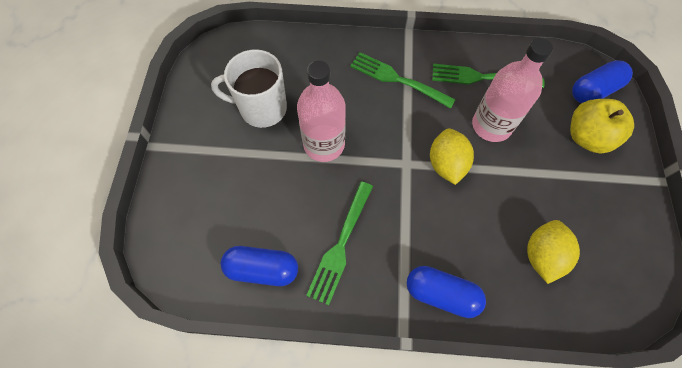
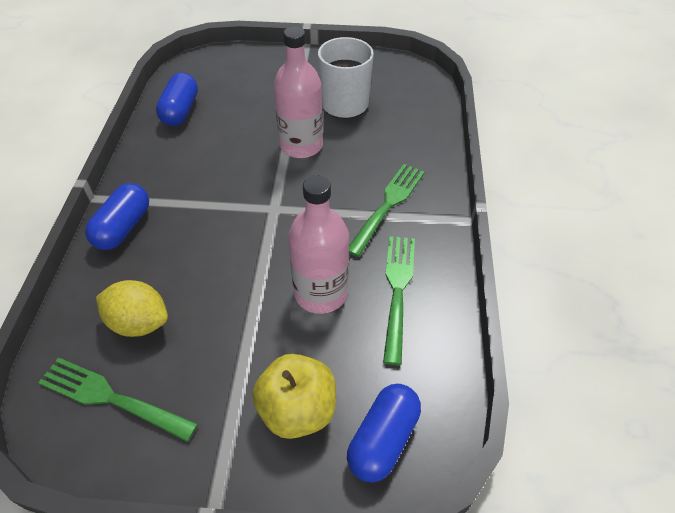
camera: 90 degrees right, 15 degrees down
green fork [306,181,373,305] -> green fork moved to [38,357,198,442]
yellow lemon [430,128,474,185] -> none
blue capsule [572,60,633,103] -> blue capsule turned 60 degrees clockwise [347,384,421,483]

